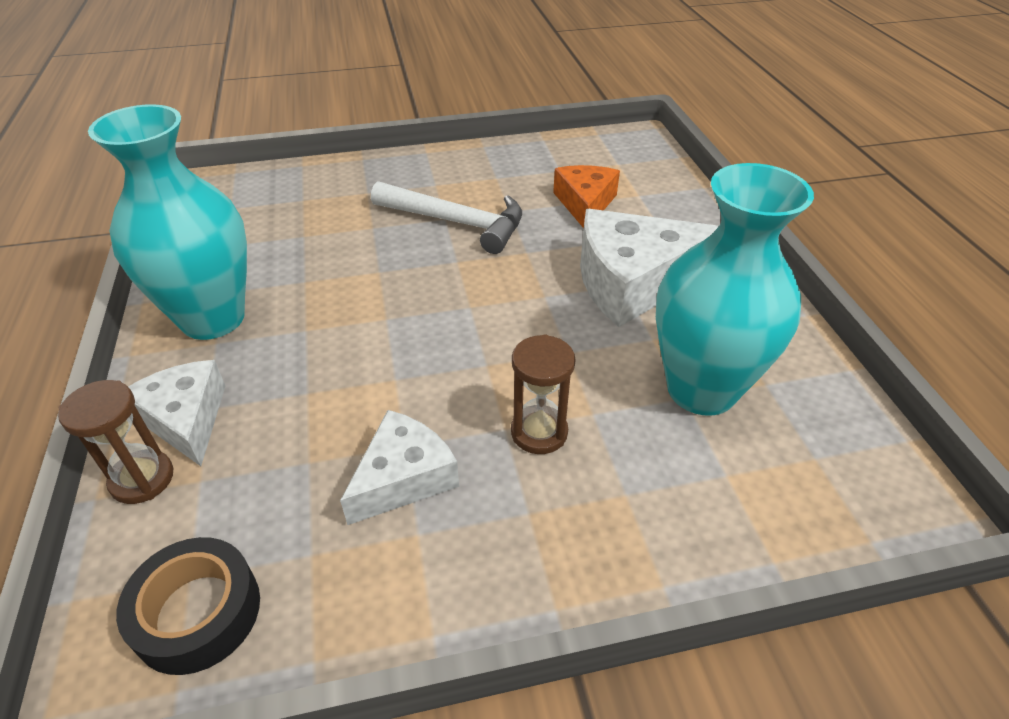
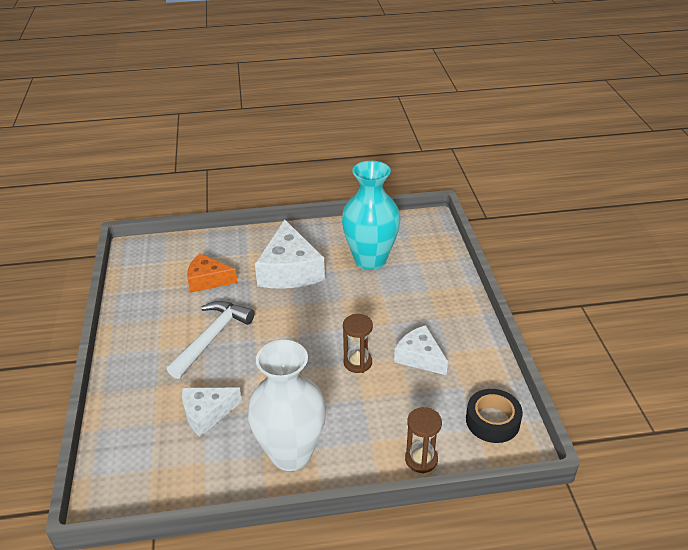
camera: 85 degrees left, 5 degrees down
turquoise vase [88,104,247,340] -> white vase [247,340,326,471]
white cheese [129,360,225,466] -> white cheese moved to [182,388,242,437]
brown hourglass [511,334,575,454] -> brown hourglass moved to [343,314,373,373]

